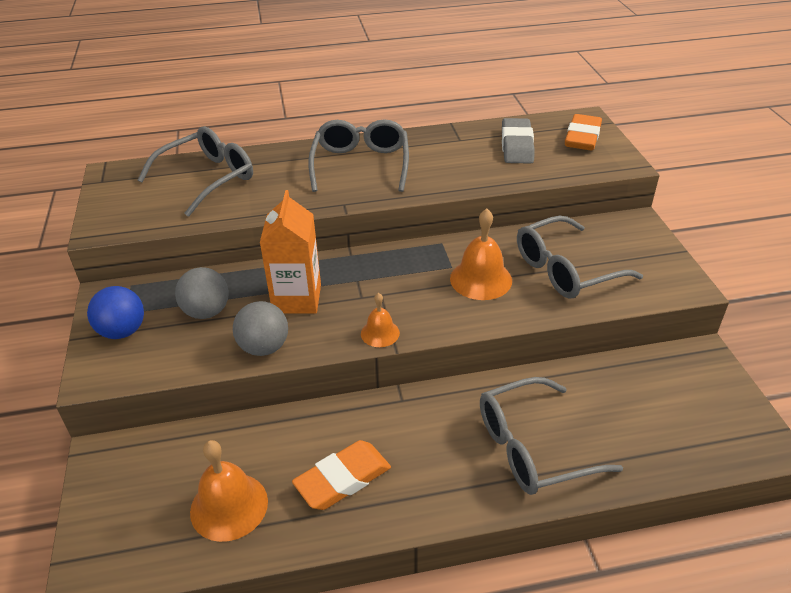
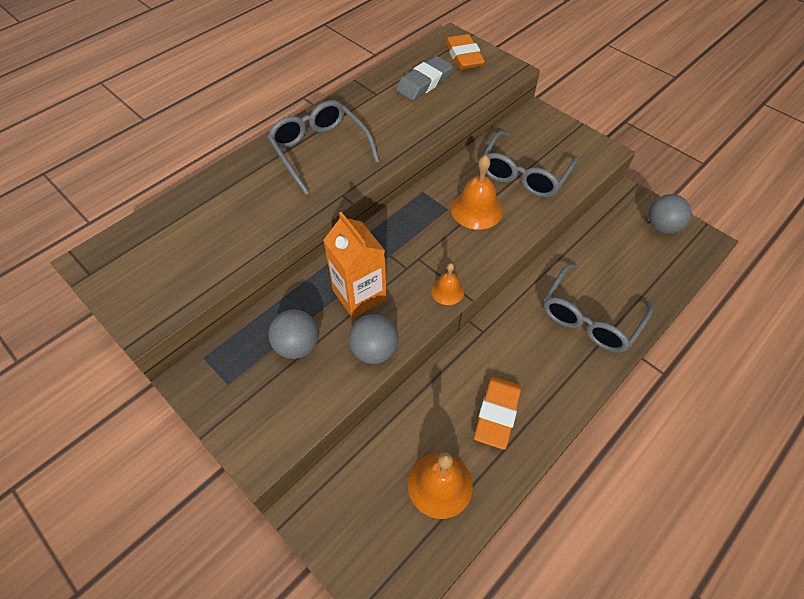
camera: 35 degrees left, 15 degrees up
blue ball [87,286,144,339] -> none
grey glasses [138,126,253,217] -> none
grey eraser [502,118,535,164] -> grey eraser turned 75 degrees clockwise [396,56,453,101]
none -> grey ball [648,194,692,234]

